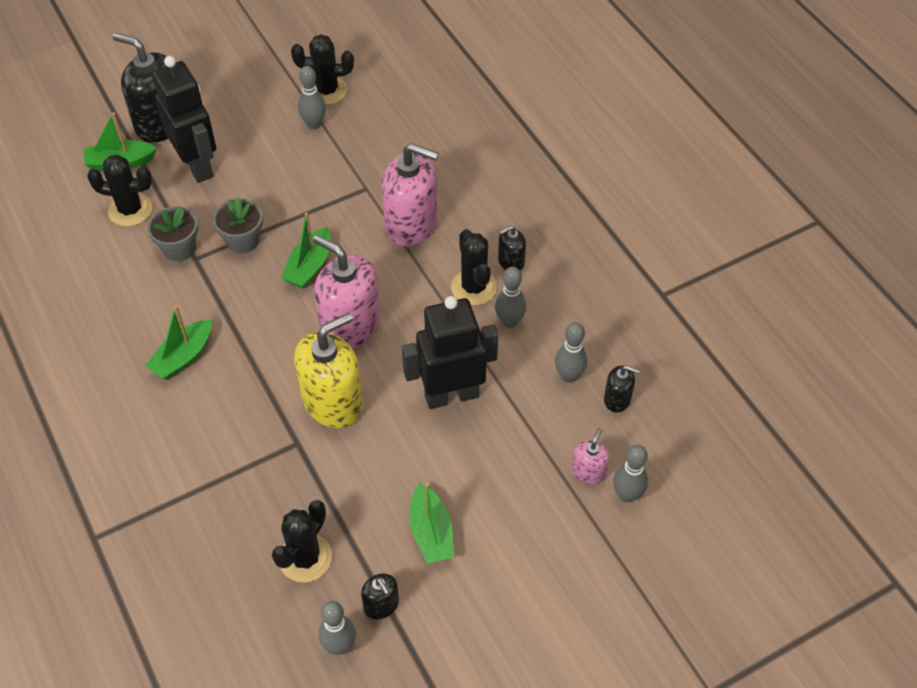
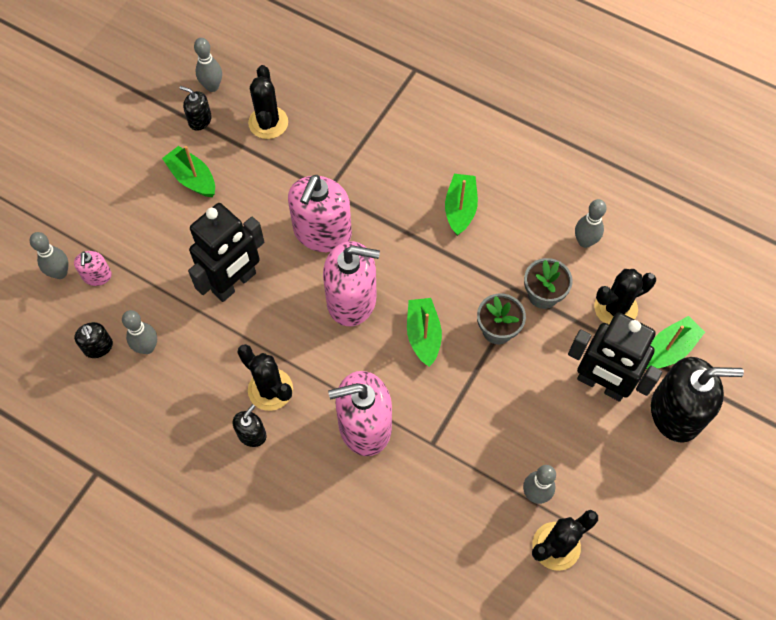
camera: 150 degrees right, 10 degrees up
yellow soap dispenser [294,312,363,428] -> pink soap dispenser [288,175,352,252]
grey bowling pin [495,267,526,328] -> grey bowling pin moved to [575,199,607,248]
black soap dispenser [604,365,640,412] -> black soap dispenser turned 105 degrees counterclockwise [74,322,113,358]

